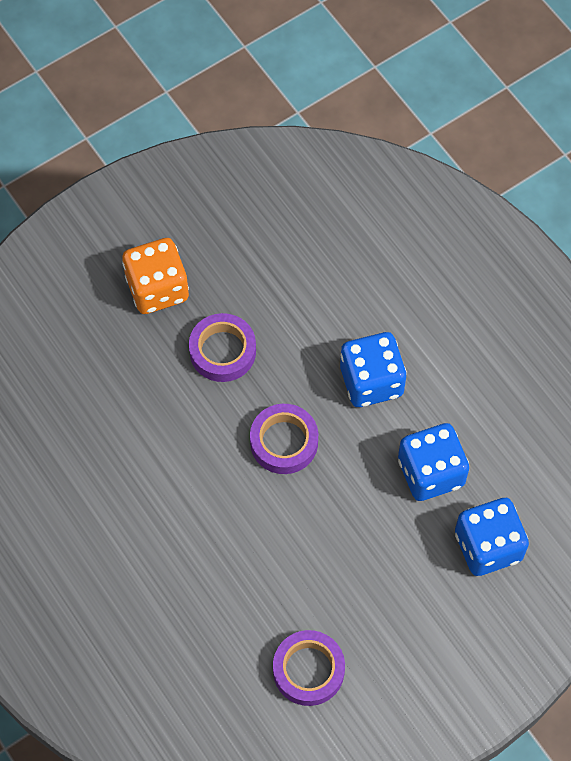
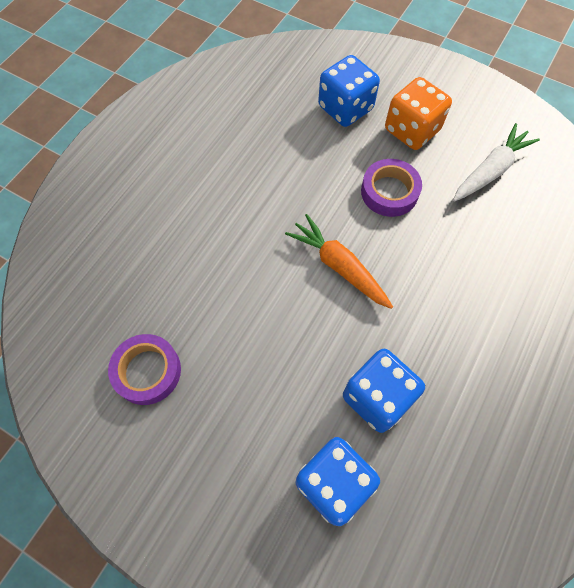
camera: 65 degrees right, 0 degrees up
purple tape [250,404,318,474] -> orange carrot [285,214,393,309]
blue dice [340,332,407,407] -> blue dice moved to [318,55,380,127]
none -> white carrot [453,123,540,201]

